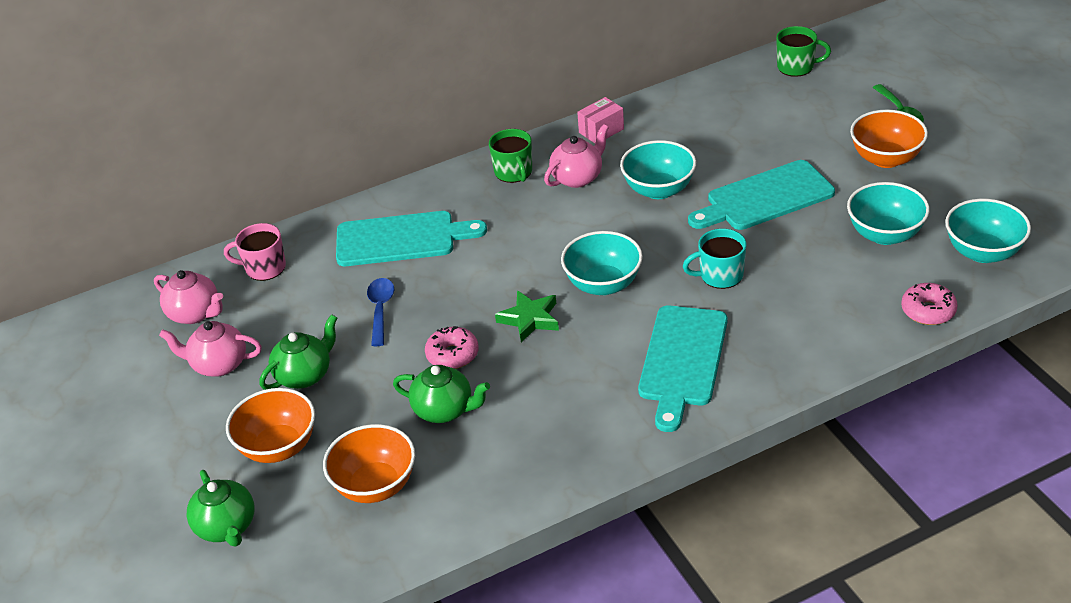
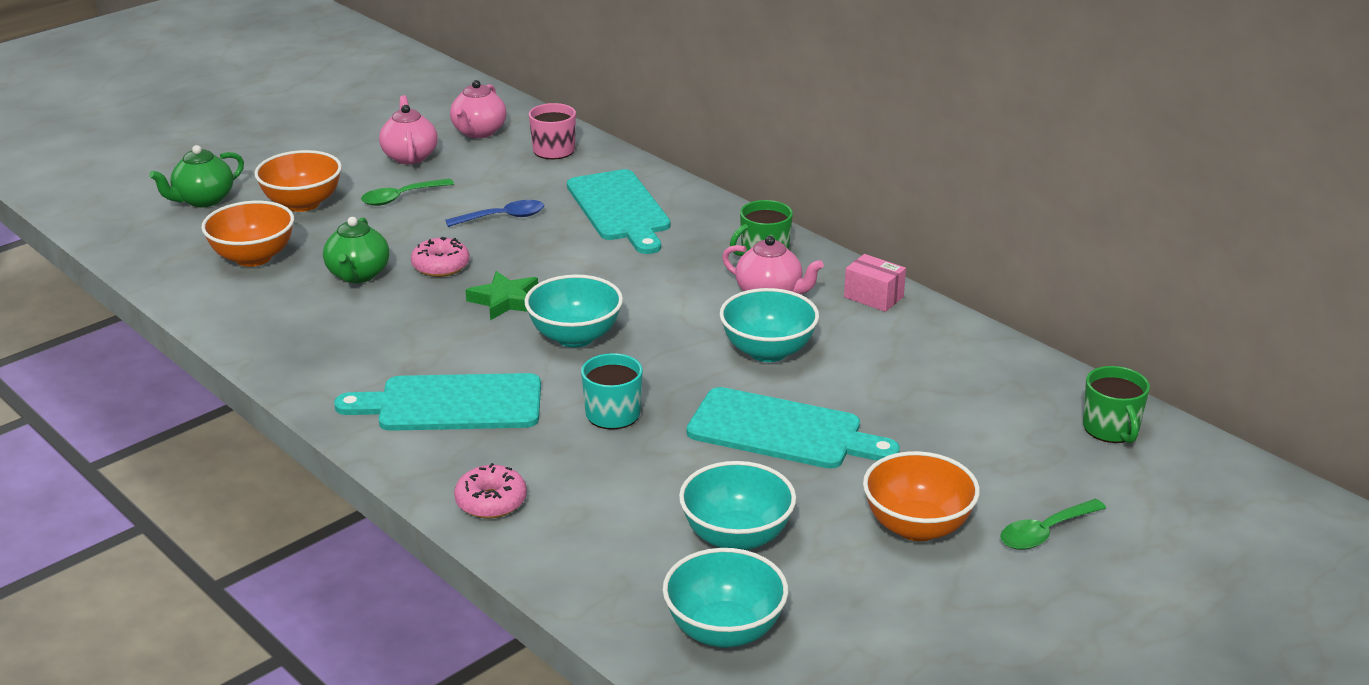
camera: 70 degrees right, 10 degrees down
green teapot [260,314,337,390] -> green spoon [361,179,454,206]
turquoise cutting board [688,160,835,230] -> turquoise cutting board turned 150 degrees clockwise [687,387,900,469]
pink donut [901,283,958,325] -> pink donut moved to [454,463,527,518]

